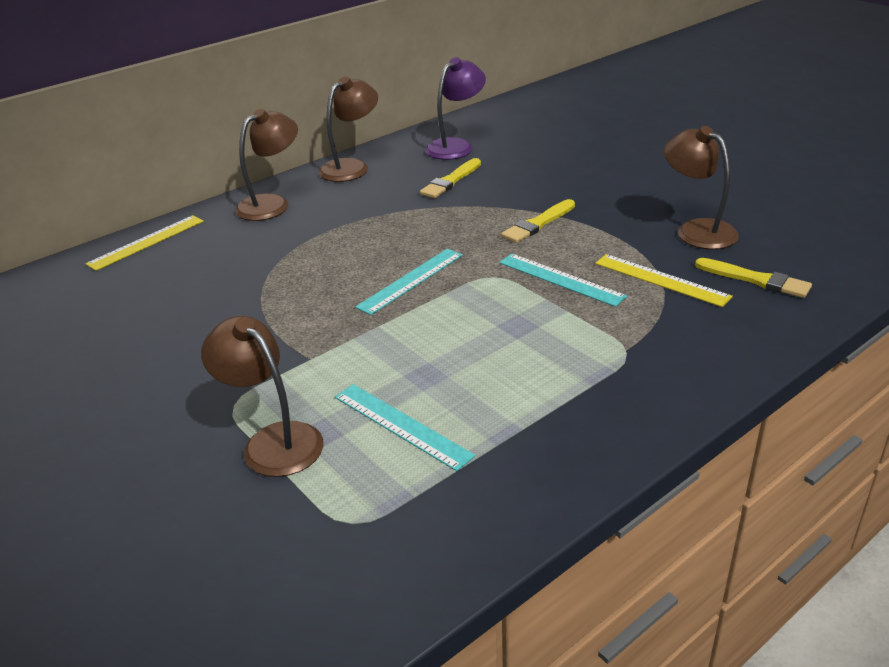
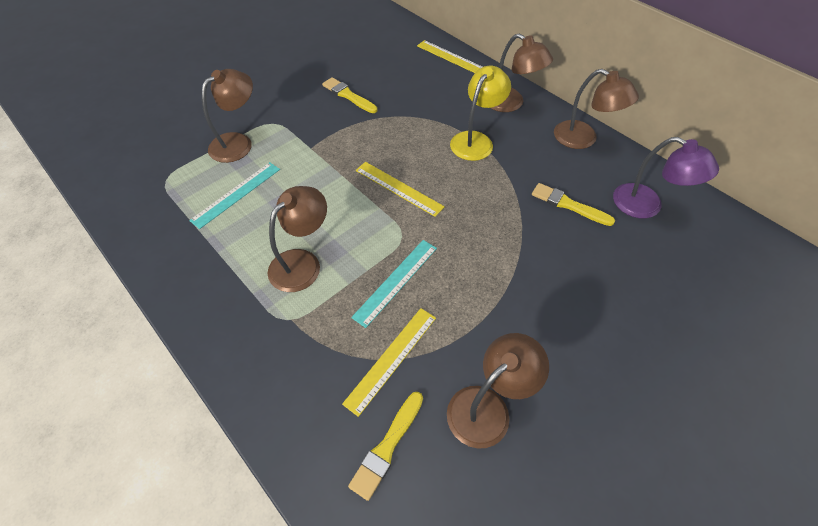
camera: 85 degrees right, 20 degrees up
turquoise ruler [355,249,463,315] -> yellow ruler [356,162,445,217]
yellow brush [501,199,575,243] -> yellow brush moved to [322,77,377,113]
none -> brown lamp [268,186,327,292]
none -> yellow lamp [450,66,511,161]

